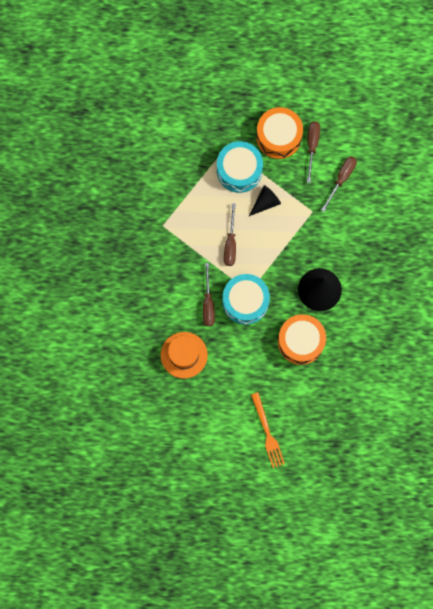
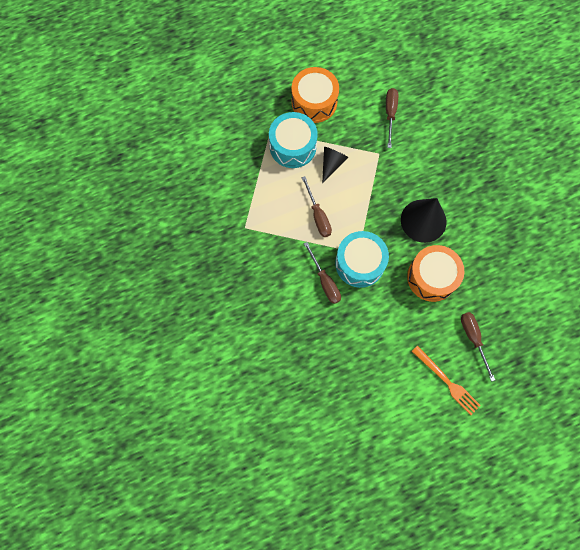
camera: 25 degrees left, 5 degrees down
orange hat [161,332,208,379] -> none
brown screwdriver [307,121,320,183] -> brown screwdriver moved to [461,312,495,382]

